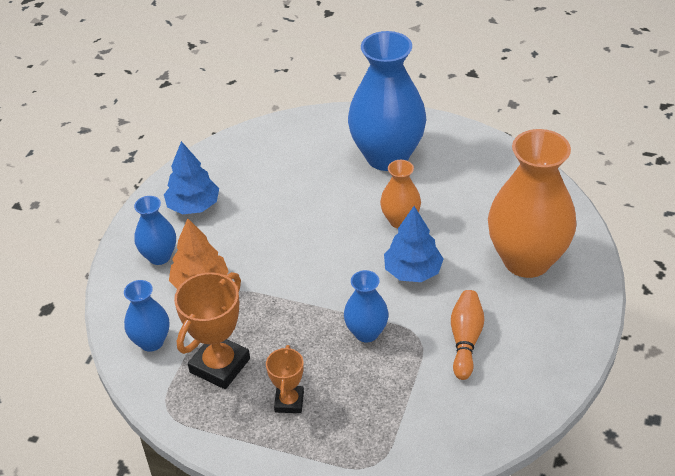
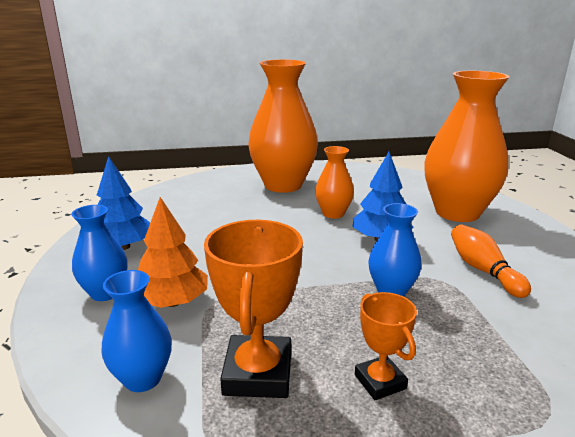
camera: 30 degrees left, 20 degrees down
blue vase [348,31,427,171] -> orange vase [248,59,318,193]

